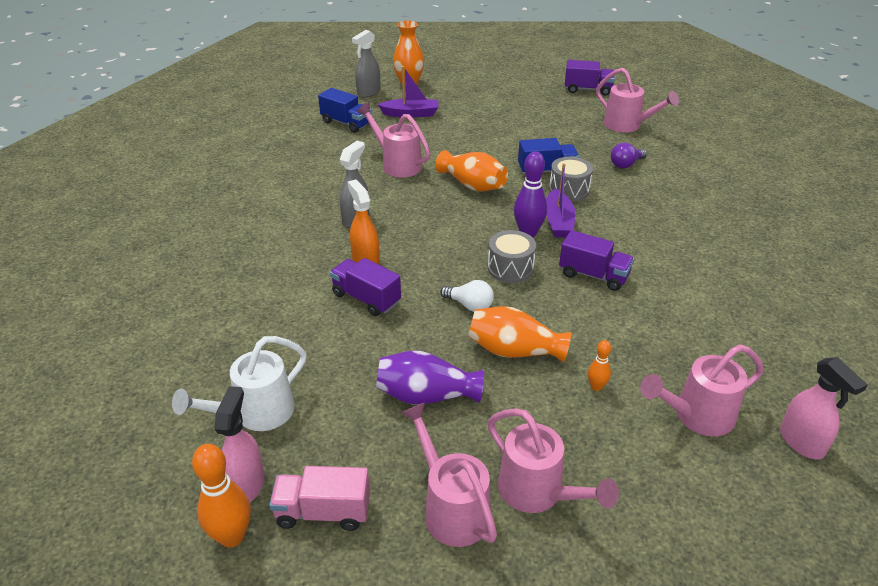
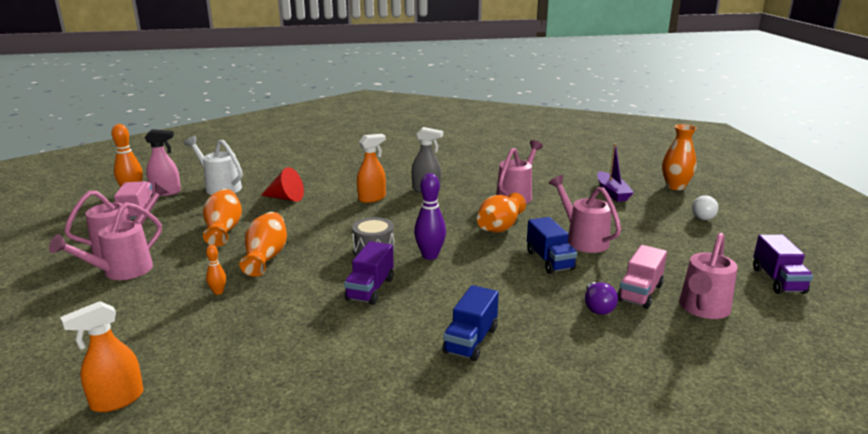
camera: 80 degrees right, 15 degrees down
blue truck [318,88,372,133] -> blue truck moved to [442,285,499,361]
purple truck [330,258,401,316] -> none
grey spray bottle [352,30,380,98] -> none
purple vase [376,351,484,405] -> orange vase [203,189,242,247]
white light bulb [440,280,494,312] -> white light bulb moved to [692,195,718,220]
purple boat [546,163,575,238] -> none
grey drum [549,157,593,201] -> none
purple light bulb [611,143,647,168] -> purple light bulb turned 135 degrees counterclockwise [585,282,618,315]
pink watering can [640,344,764,437] -> pink watering can moved to [549,175,621,253]
pink spray bottle [780,357,868,459] -> orange spray bottle [60,301,144,412]
none -> red cone [261,167,304,202]
none -> pink truck [617,245,667,309]

